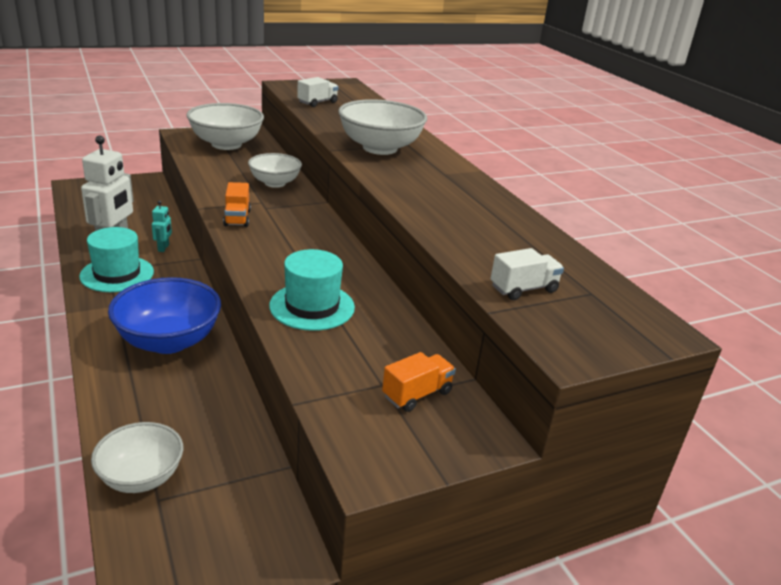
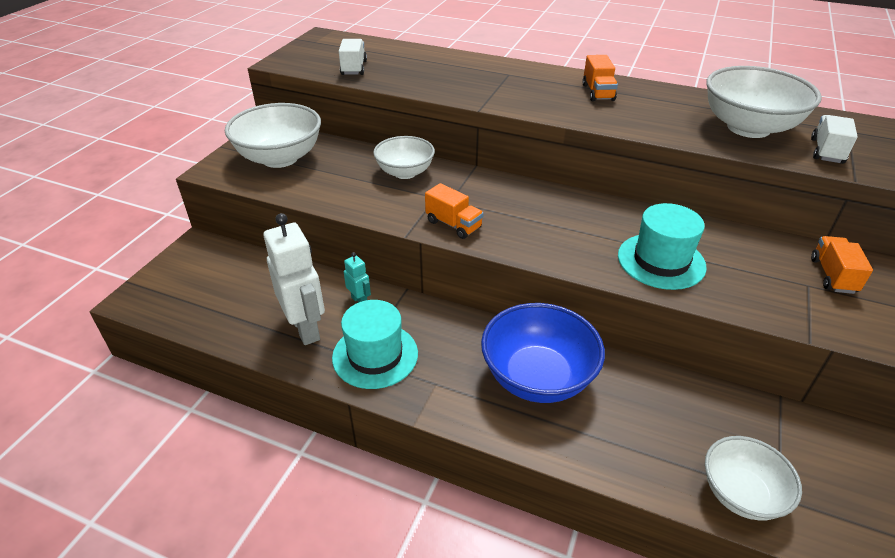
camera: 40 degrees left, 10 degrees up
white bowl [338,99,427,155] -> white bowl moved to [706,66,822,138]
none -> orange truck [582,55,618,101]

